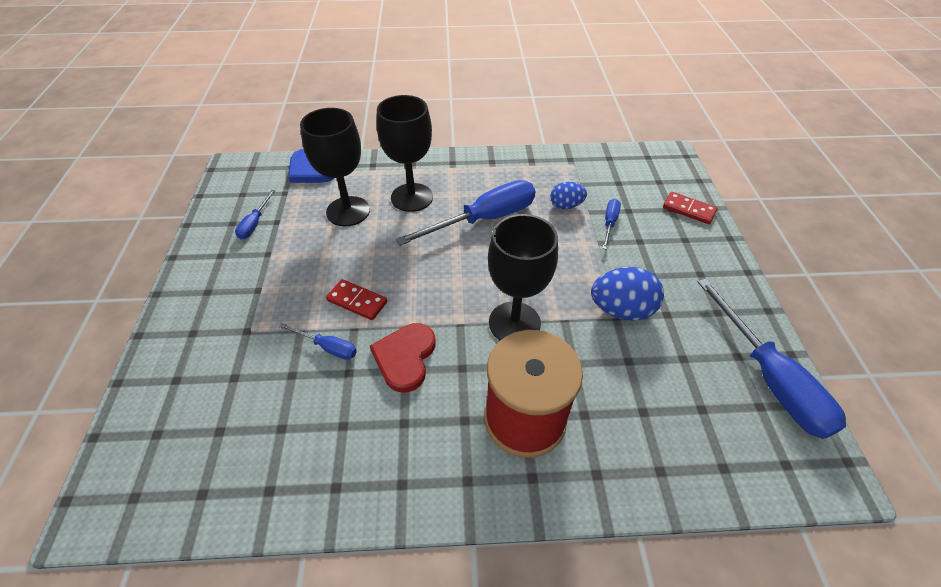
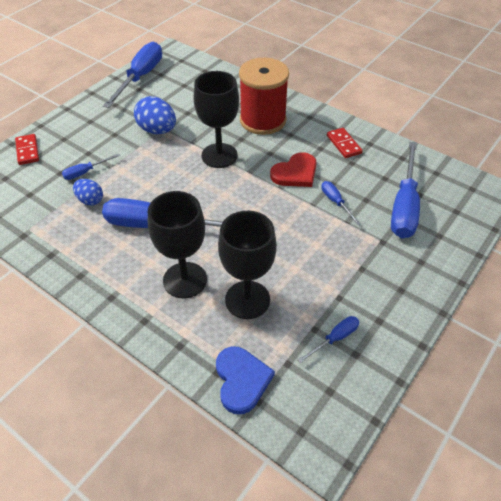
camera: 140 degrees left, 0 degrees up
red domino [326,279,387,320] -> red domino moved to [327,128,363,158]
none -> blue screwdriver [391,142,420,238]

